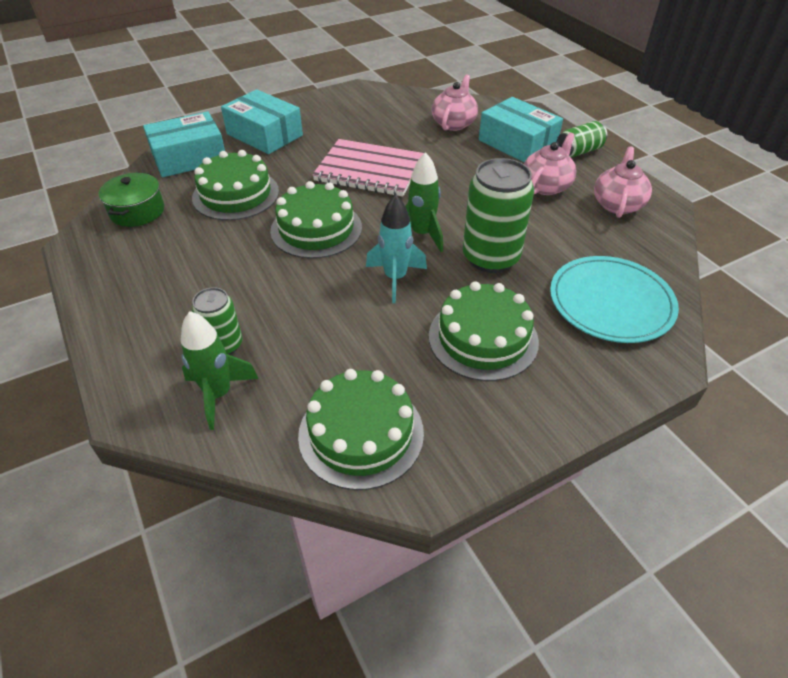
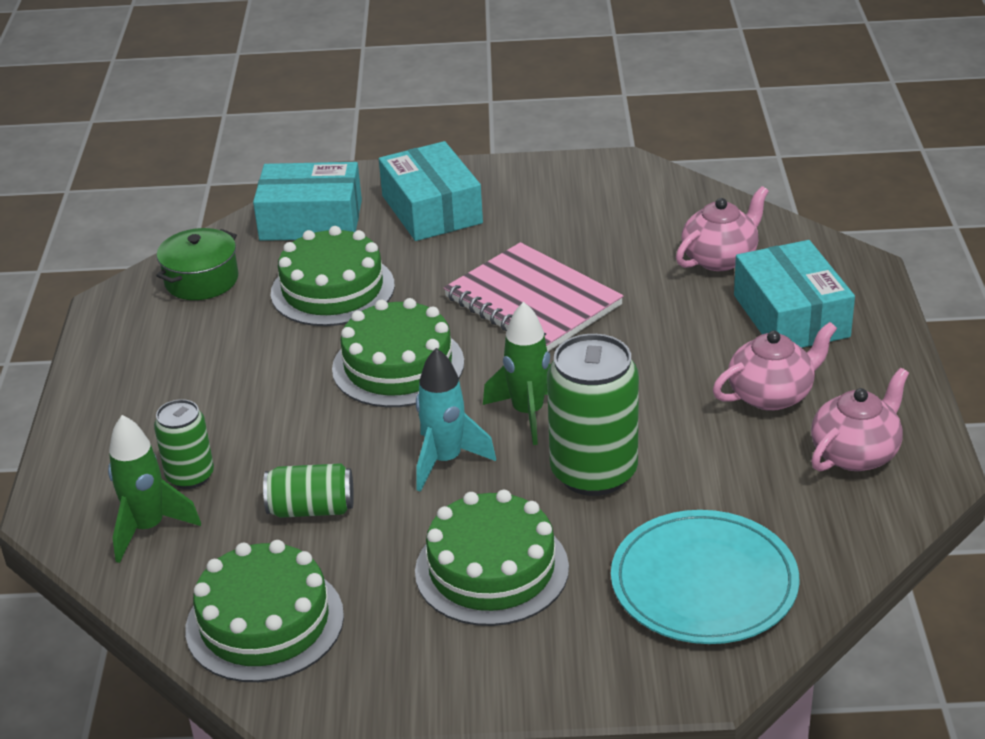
camera: 30 degrees right, 10 degrees down
green can [557,121,607,158] -> green can moved to [263,463,354,518]

